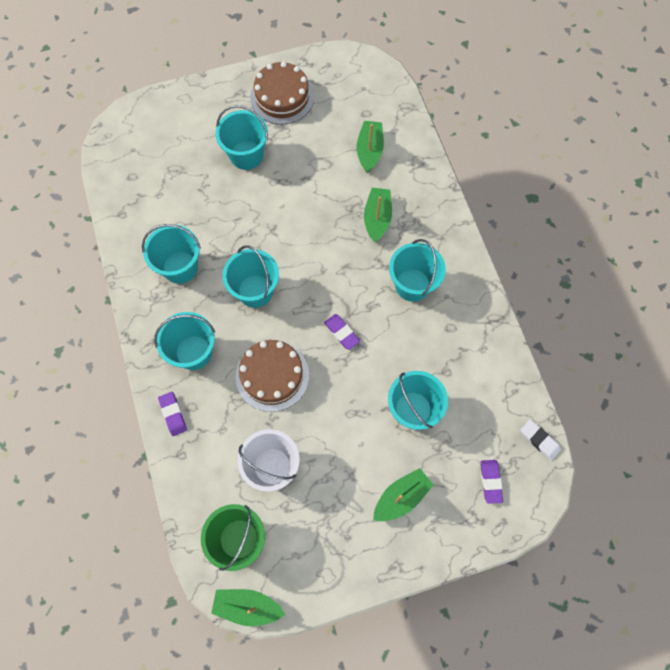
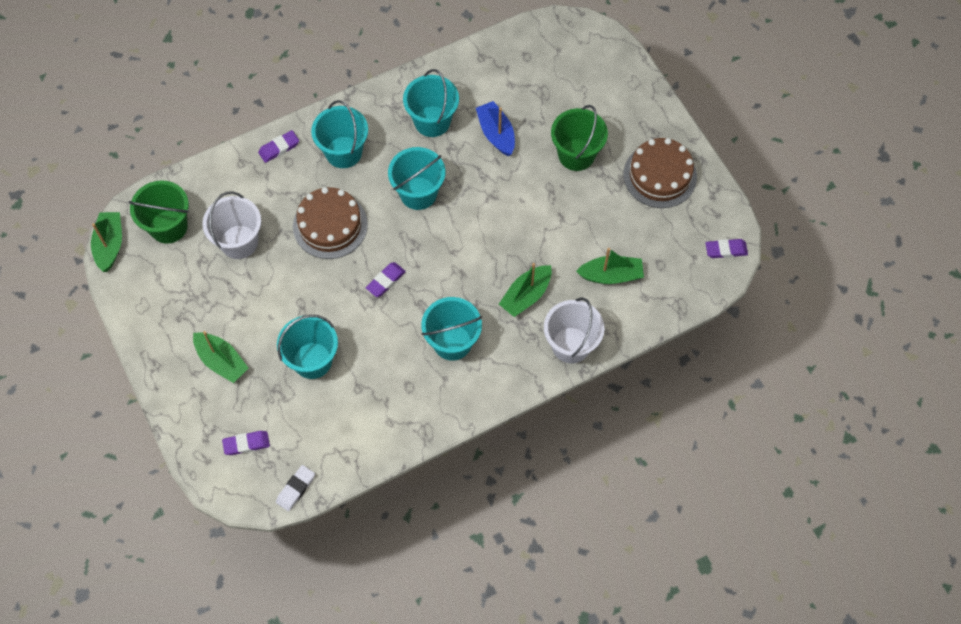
camera: 80 degrees right, 5 degrees down
turquoise bucket [215,105,268,170] -> green bucket [551,105,608,171]
green boat [364,188,392,243] -> green boat turned 135 degrees clockwise [499,263,552,317]
none -> blue boat [476,101,515,156]
none -> white bucket [544,298,604,363]
none -> purple eraser [705,239,748,258]

